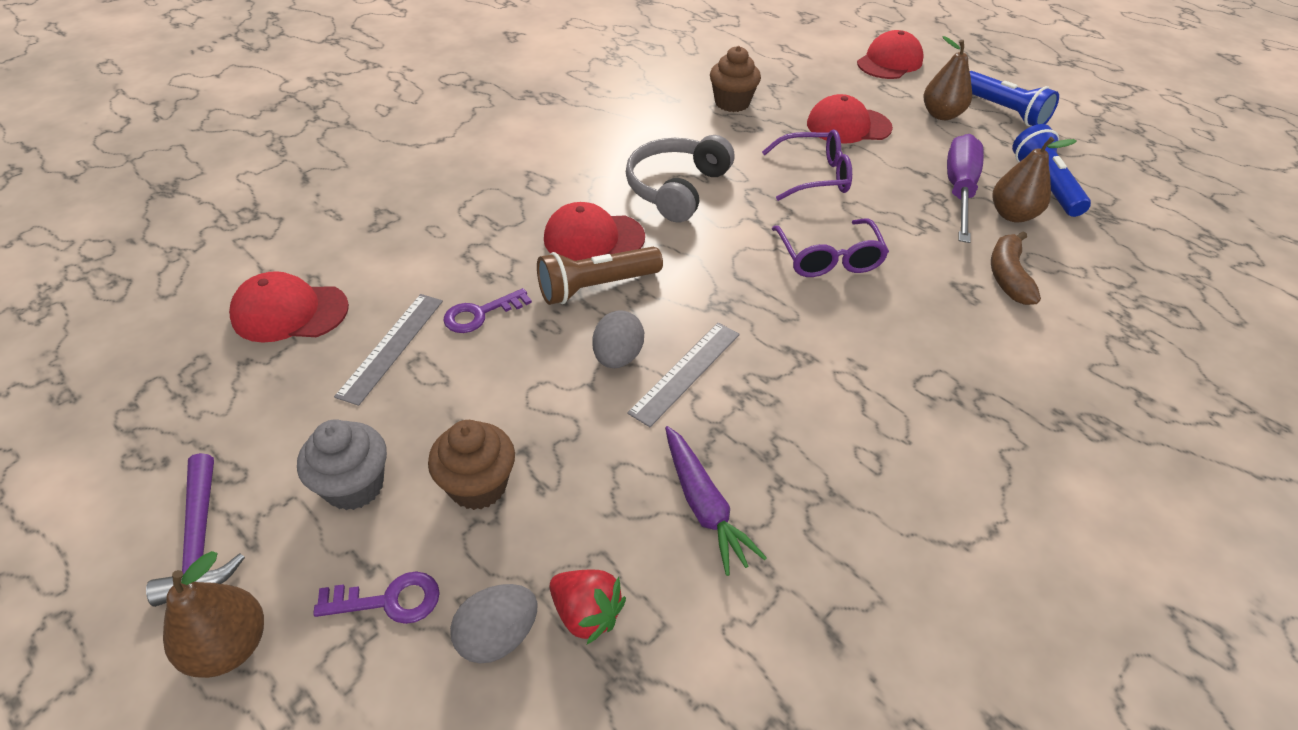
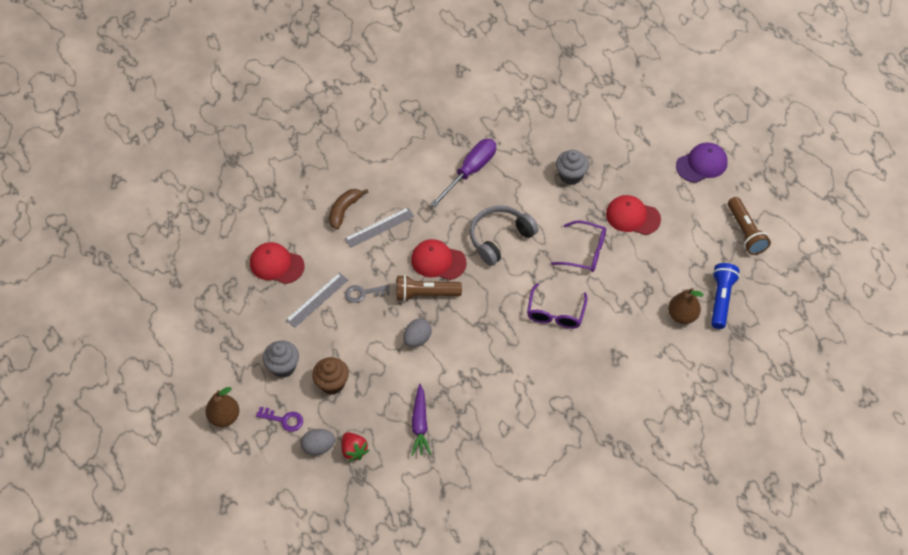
camera: 25 degrees right, 10 degrees up
purple hammer [146,453,245,607] -> none
purple key [443,288,532,333] -> grey key [345,285,390,303]
grey ruler [627,323,740,427] -> grey ruler moved to [345,207,414,247]
brown cupcake [710,46,761,112] -> grey cupcake [556,150,589,185]
red cap [857,30,924,79] -> purple cap [676,143,728,183]
brown pear [923,36,972,120] -> none
purple screwdriver [947,134,984,243] -> purple screwdriver moved to [430,139,496,208]
blue flashlight [970,71,1059,126] -> brown flashlight [728,197,771,255]
brown banana [991,232,1041,305] -> brown banana moved to [329,189,368,230]

